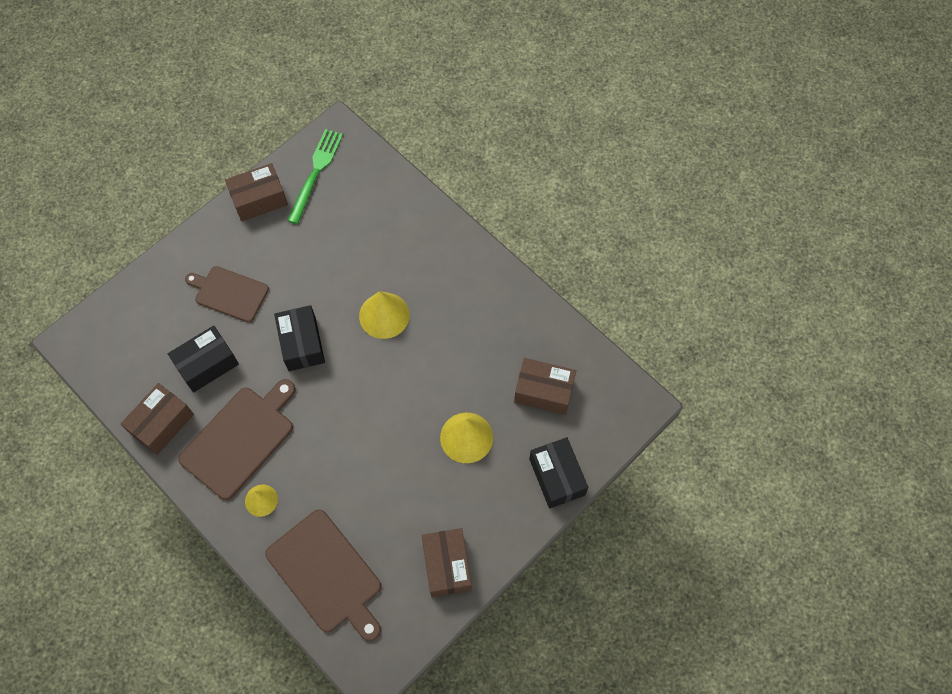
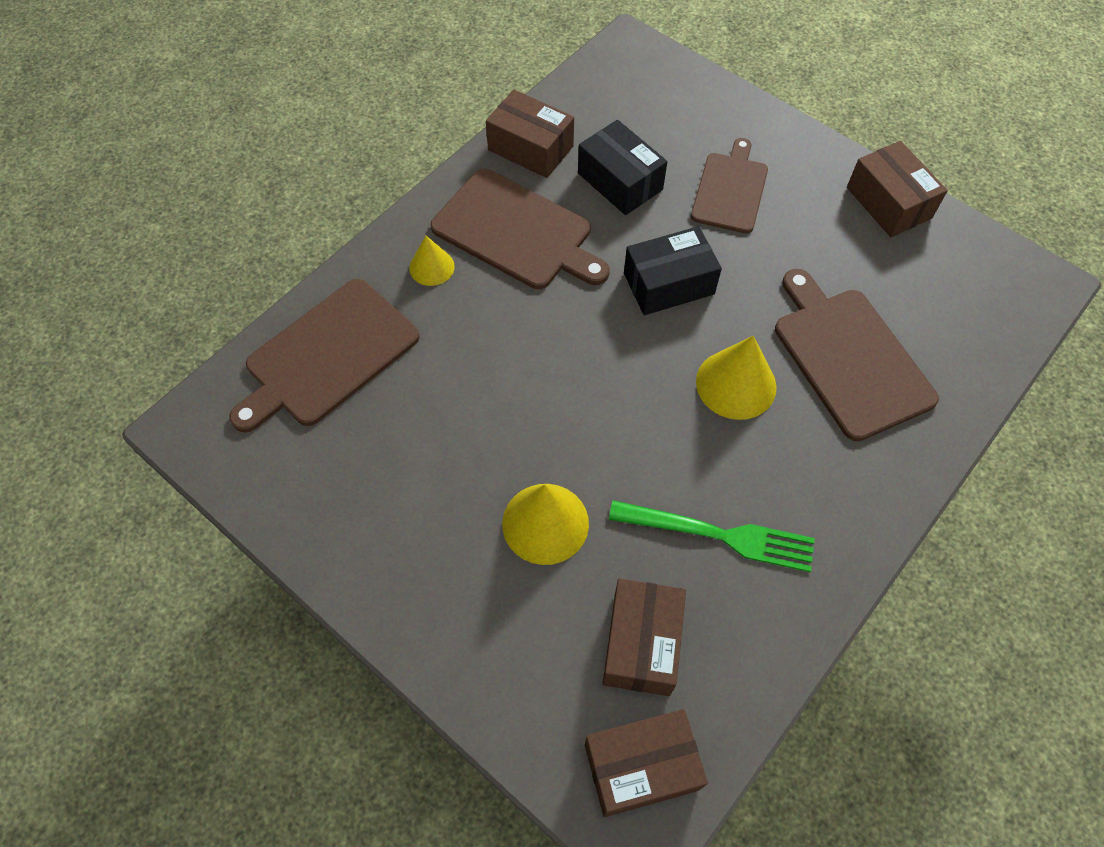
camera: 85 degrees right, 5 degrees down
green fork [287,129,343,224] -> green fork moved to [609,500,815,572]
brown box [422,528,472,597] -> brown box moved to [585,709,708,817]
black box [529,437,588,509] -> none
none -> brown cutting board [775,269,939,441]

